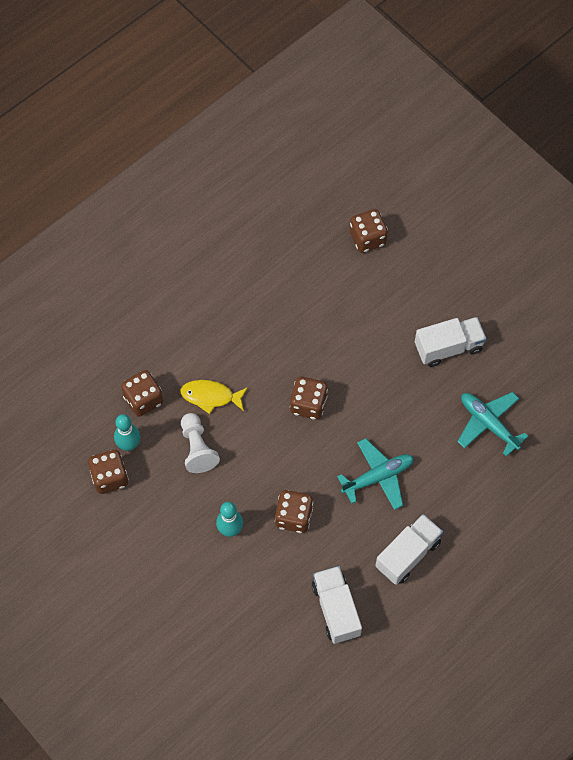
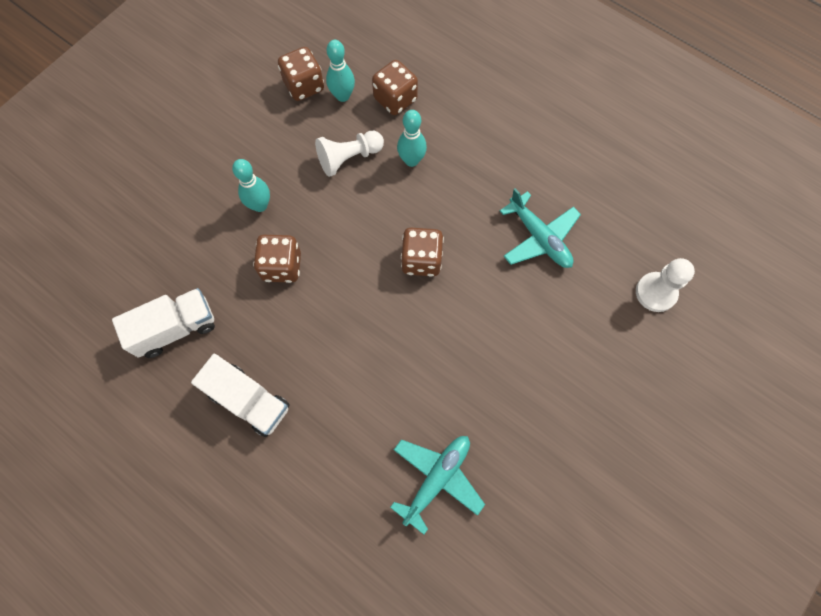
camera: 80 degrees right, 5 degrees up
yellow fish [180,380,248,414] -> turquoise bowling pin [397,110,427,167]
turquoise plane [337,438,414,510] -> turquoise plane moved to [500,188,581,268]
brown dice [350,209,388,253] -> white pawn [636,258,695,312]
white truck [415,317,487,367] -> none

